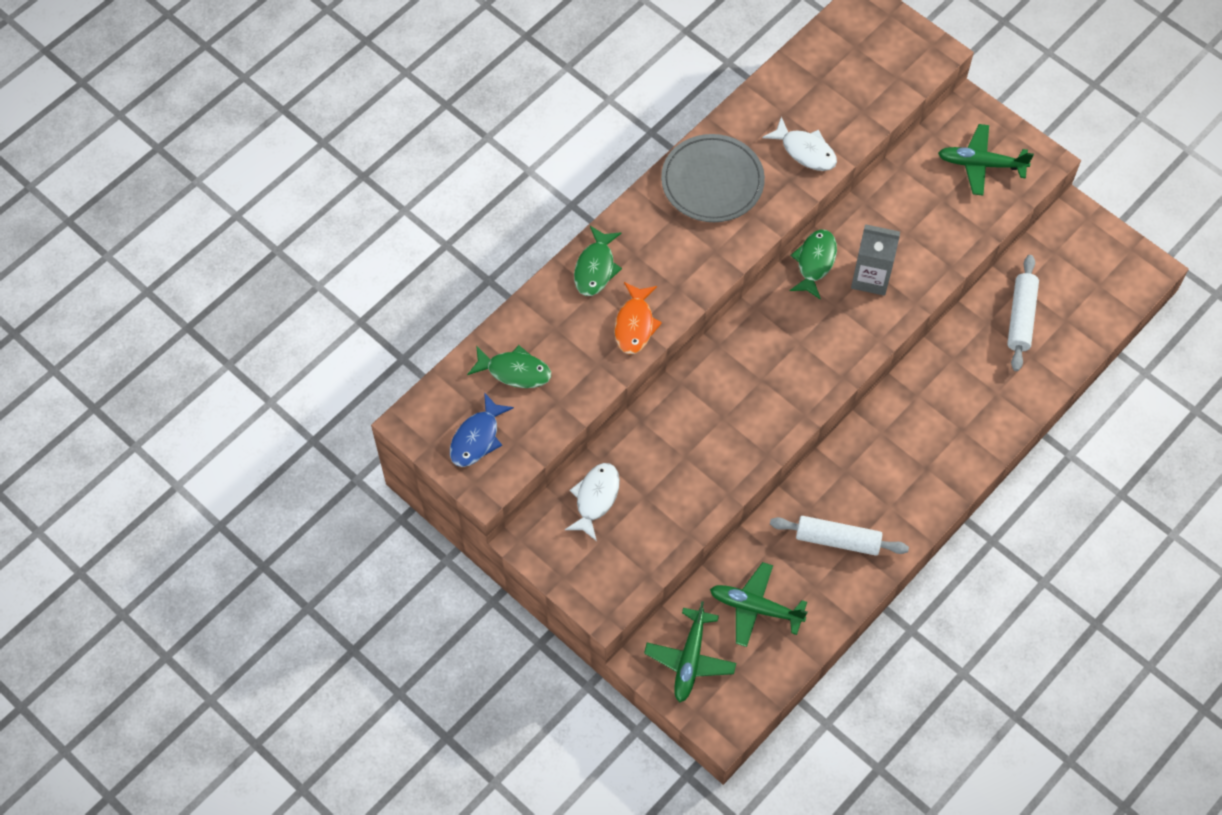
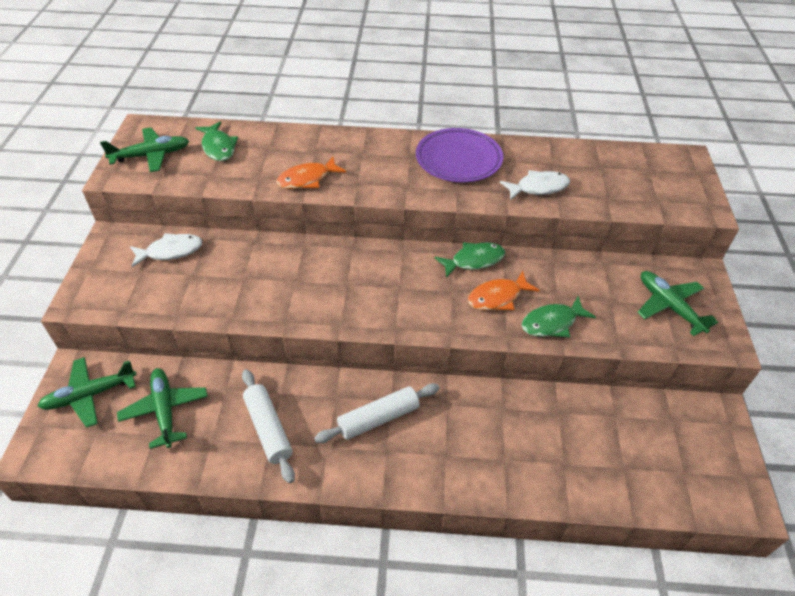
camera: 50 degrees right, 15 degrees down
blue fish [450,392,514,467] -> green plane [100,127,189,172]
green fish [574,226,622,296] -> green fish moved to [522,296,596,337]
grey plate [661,134,765,222] -> purple plate [416,128,503,183]
white fish [762,117,837,171] -> white fish turned 105 degrees counterclockwise [500,170,570,201]
grey carton [851,224,900,296] -> orange fish [468,271,540,310]
white rolling pin [1007,255,1039,371] -> white rolling pin moved to [314,383,439,443]

